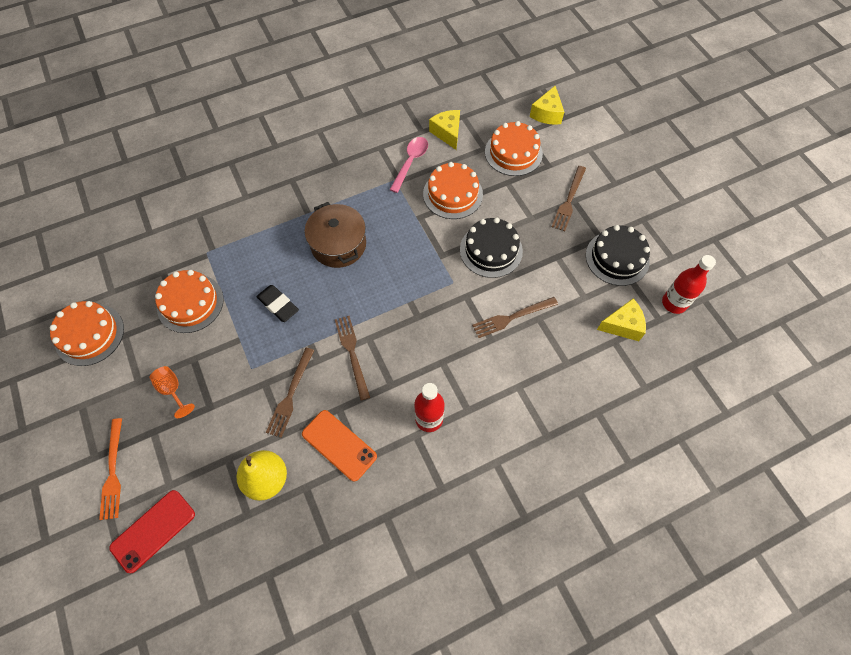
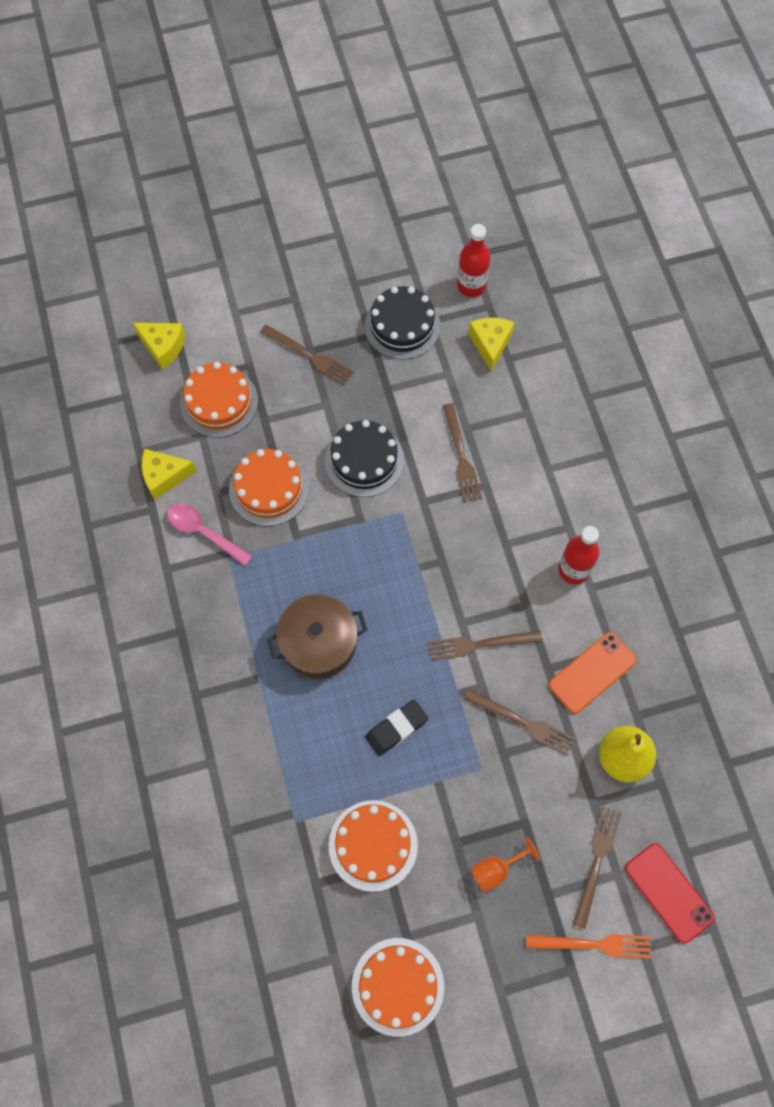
camera: 80 degrees left, 5 degrees up
none -> brown fork [573,806,622,929]

